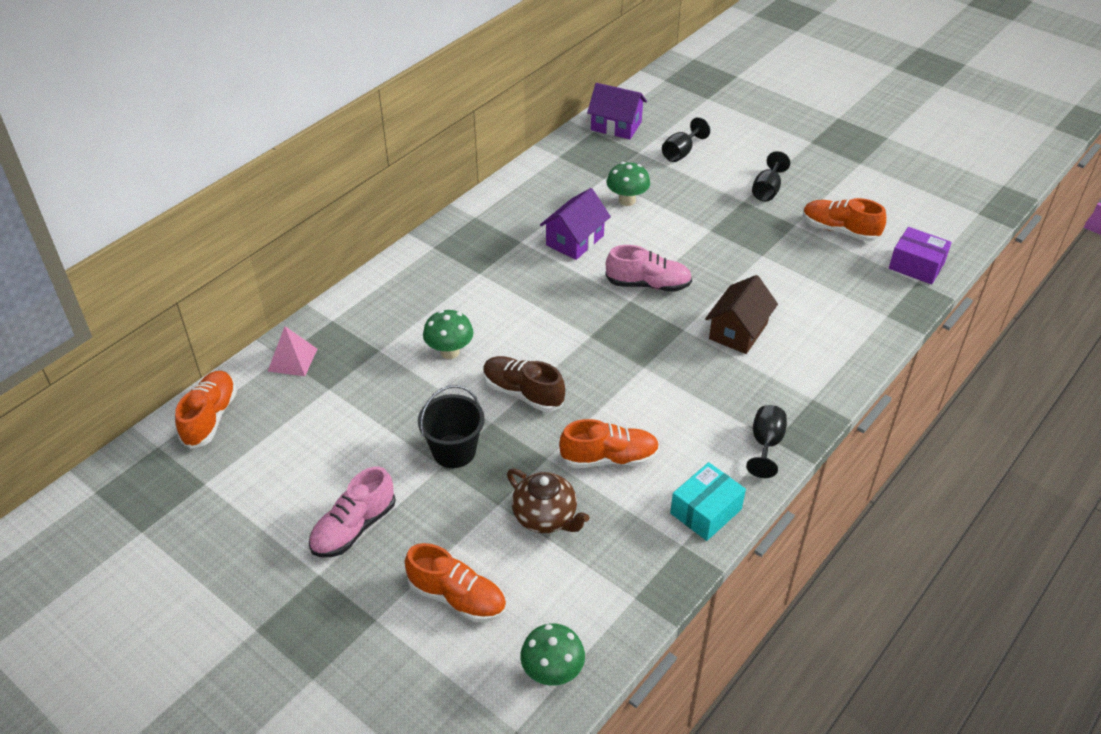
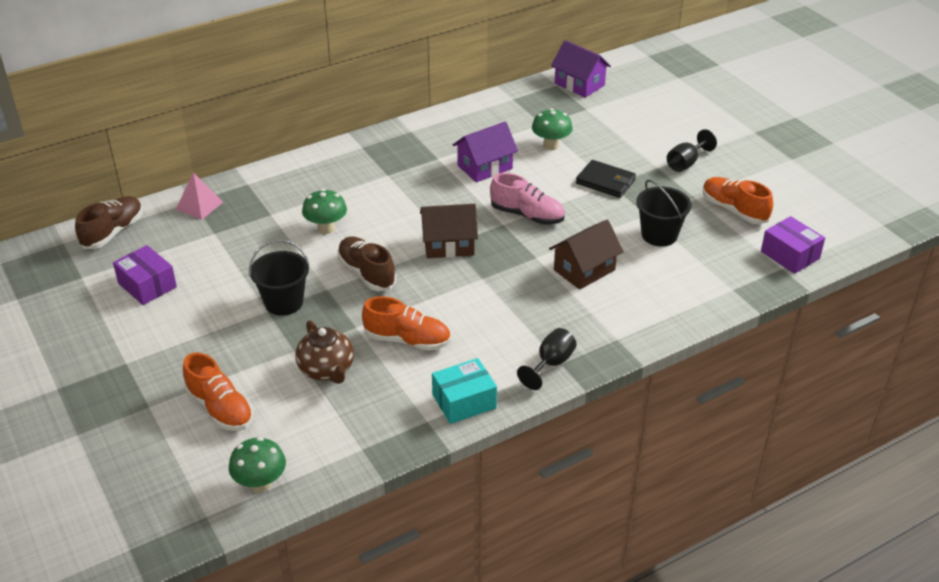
camera: 20 degrees right, 5 degrees down
orange shoe [175,371,237,449] -> brown shoe [75,196,143,249]
pink shoe [309,467,396,557] -> none
black goblet [662,117,710,162] -> none
none -> purple box [113,245,177,305]
none -> brown house [420,204,478,258]
none -> black wallet [576,160,636,198]
none -> black bucket [636,180,691,246]

